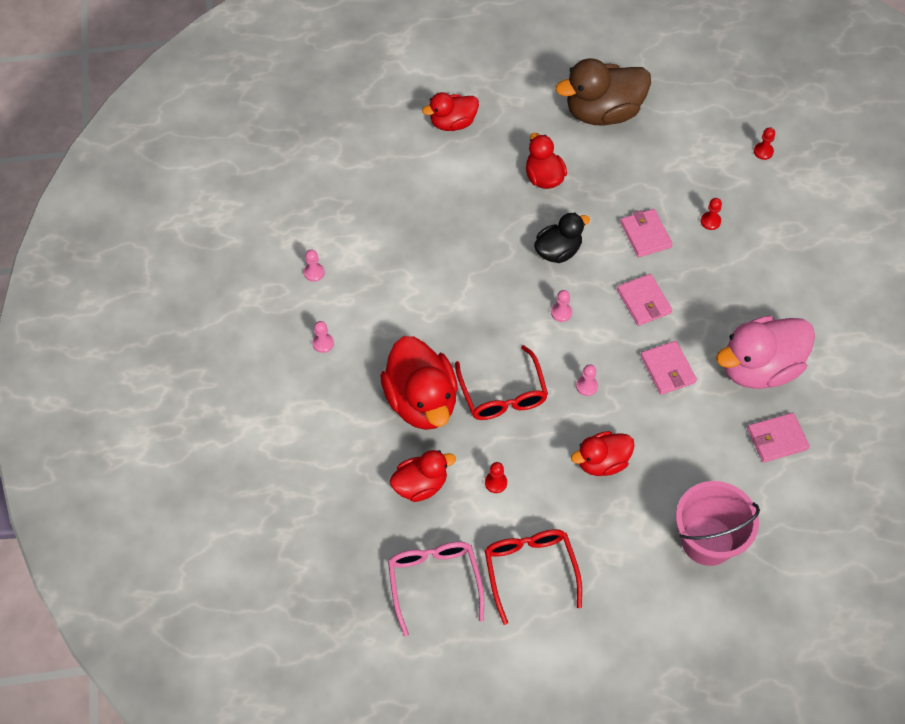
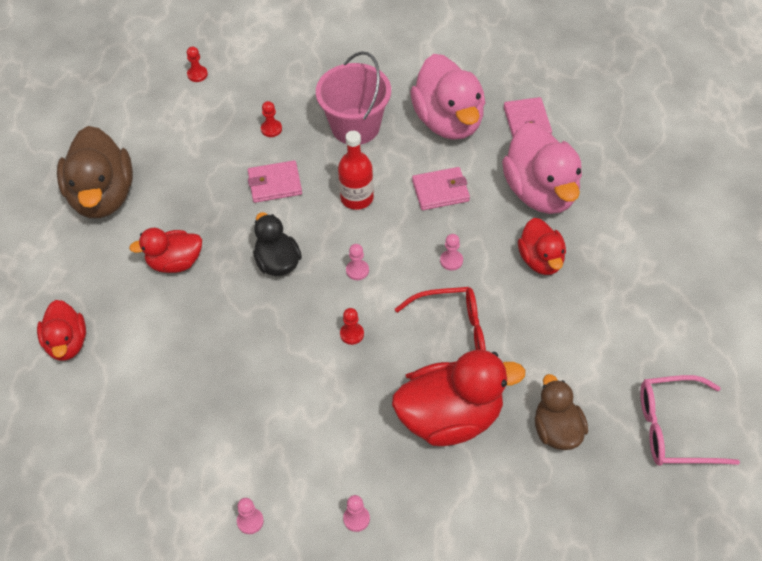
camera: 80 degrees left, 5 degrees down
red duck [390,450,456,502] -> brown duck [535,374,588,450]
red pawn [485,462,507,493] -> red pawn moved to [340,308,364,345]
red glasses [485,529,582,625] -> none
pink wallet [617,274,672,326] -> red bottle [338,131,374,210]
pink bucket [676,481,760,566] -> pink bucket moved to [316,51,391,145]
none -> pink duck [502,122,582,214]

